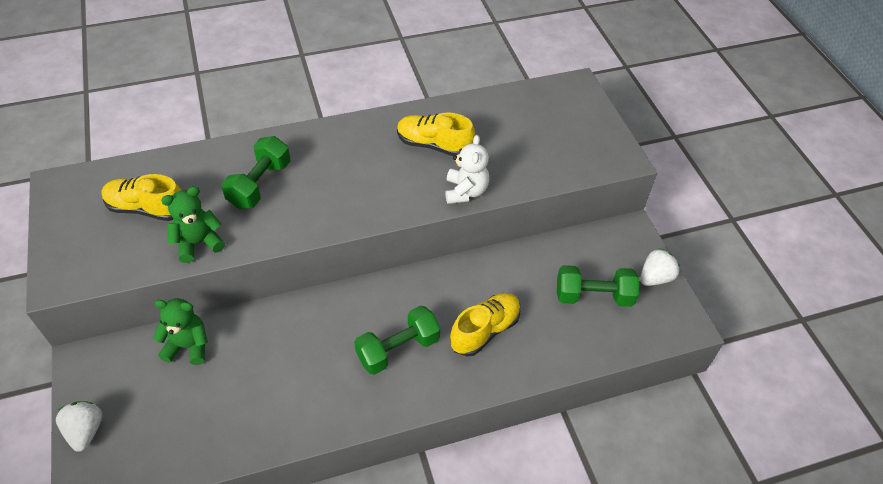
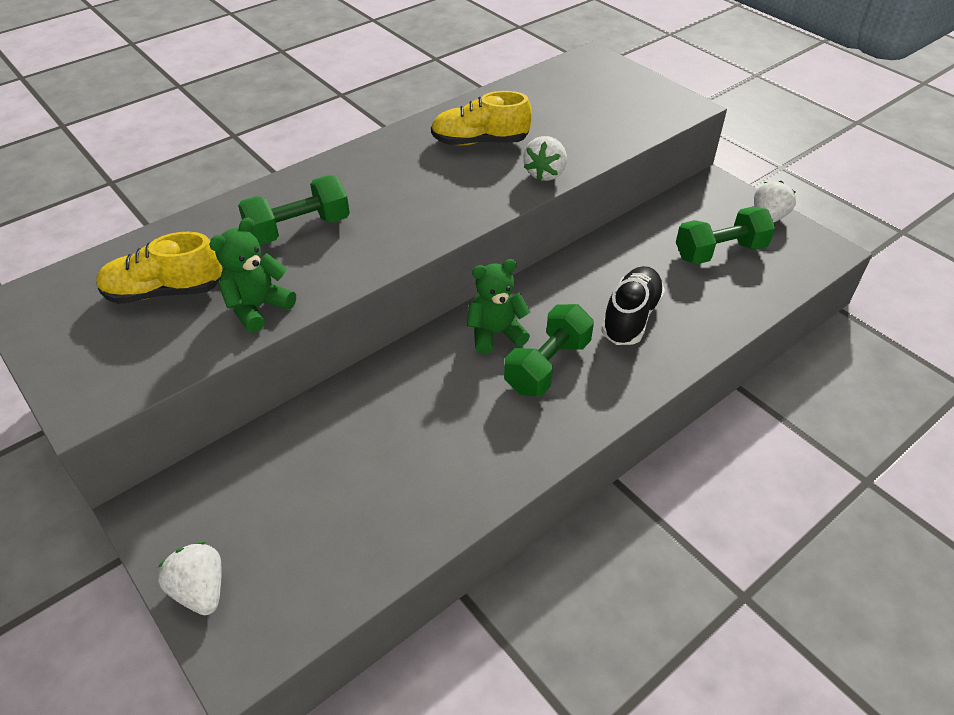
camera: 20 degrees left, 5 degrees down
green teddy bear [153,298,208,365] -> green teddy bear moved to [467,259,531,354]
green dumbbell [222,136,291,209] -> green dumbbell turned 60 degrees clockwise [238,175,350,245]
white teddy bear [445,135,489,204] -> white strawberry [523,136,567,181]
yellow shoe [450,293,521,356] -> black shoe [601,266,665,345]

